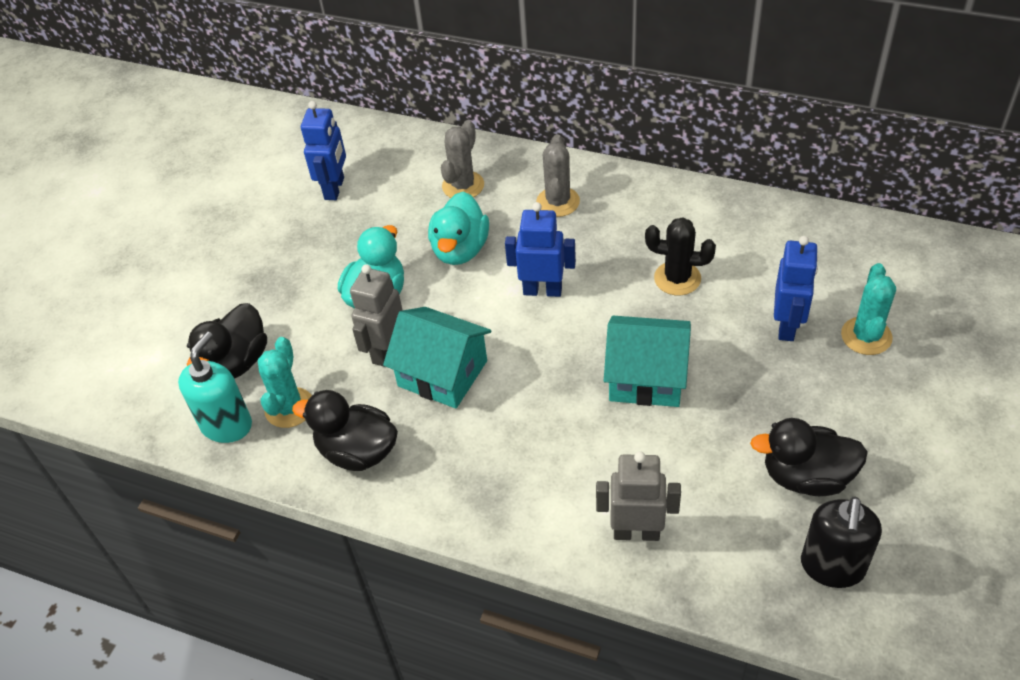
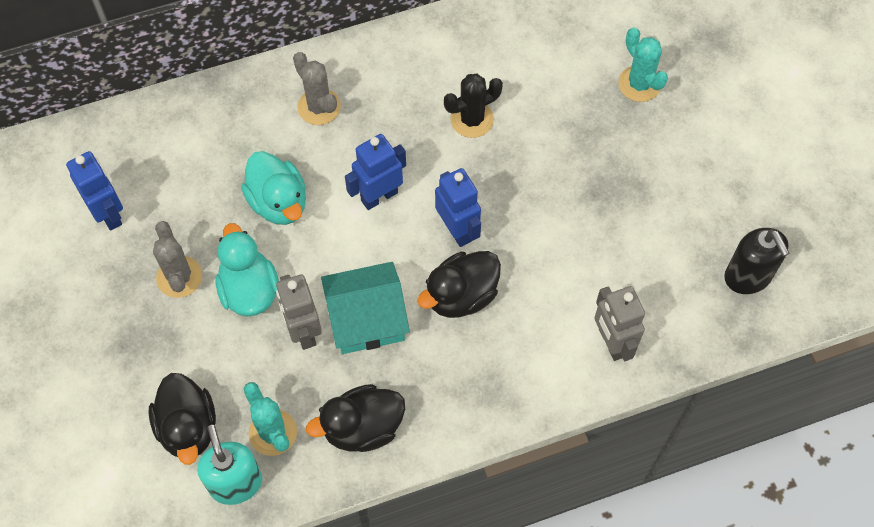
camera: 45 degrees left, 15 degrees up
grey cactus [441,120,484,198] -> grey cactus moved to [153,221,202,298]
grey robot [596,451,681,541] -> grey robot turned 75 degrees counterclockwise [594,286,645,361]
turquoise house [604,316,691,407] -> none
black duck [750,418,868,496] -> black duck moved to [417,251,501,318]
blue robot [774,236,818,341] -> blue robot moved to [435,168,481,247]

